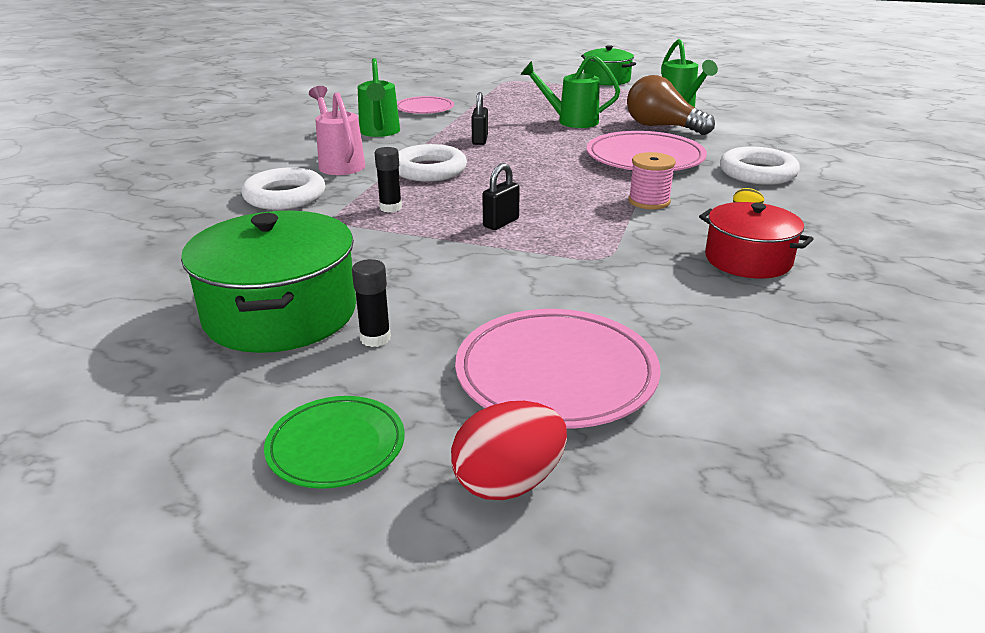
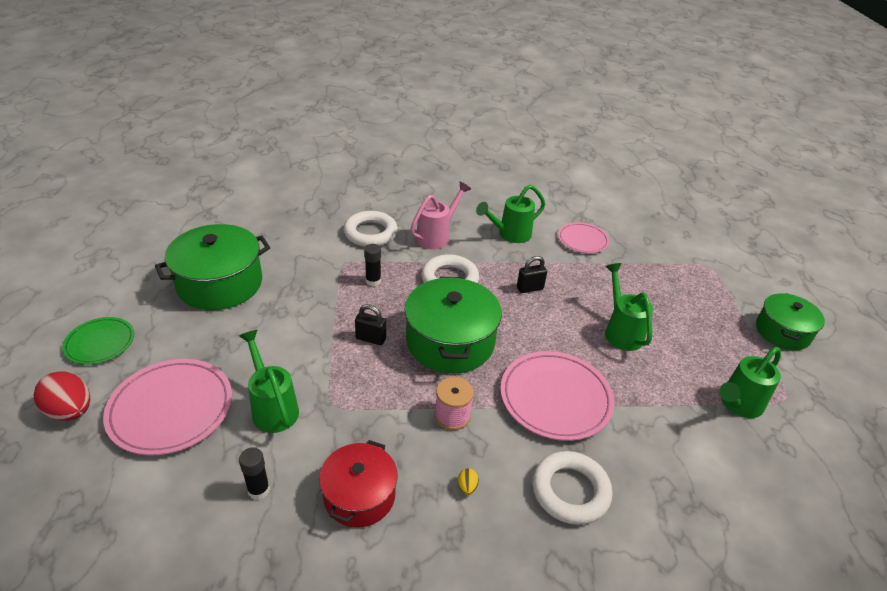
camera: 65 degrees right, 10 degrees up
black glue stick [352,259,391,347] -> black glue stick moved to [239,447,270,500]
brown light bulb [627,75,715,135] -> none
none -> green watering can [239,330,299,433]
none -> green pot [405,277,502,374]

